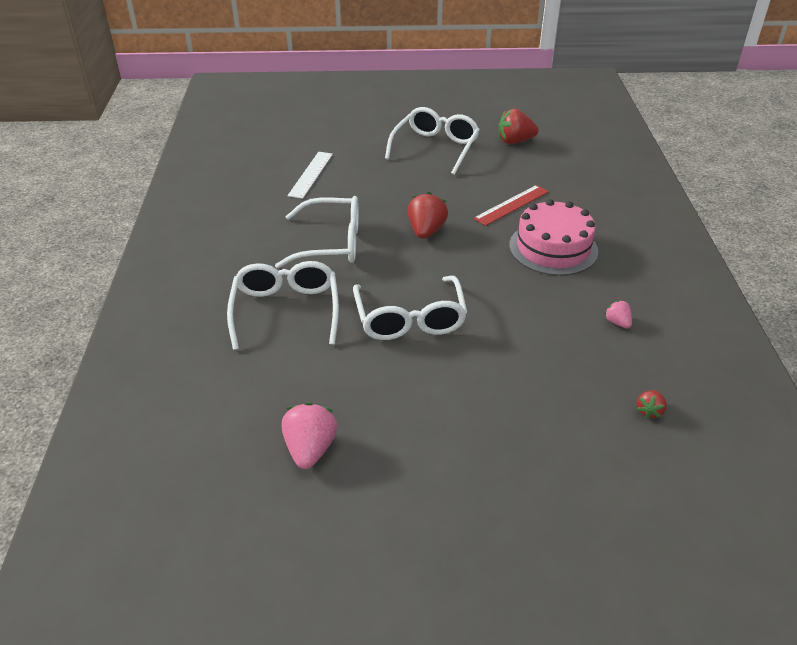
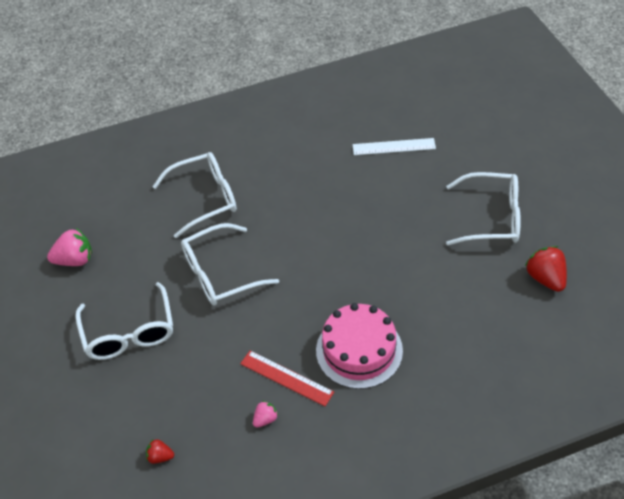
camera: 75 degrees right, 10 degrees up
white glasses [275,196,359,269] -> white glasses moved to [75,282,173,360]
red strawberry [408,192,448,239] -> none
red ruler [473,185,549,226] -> red ruler moved to [240,351,334,406]

